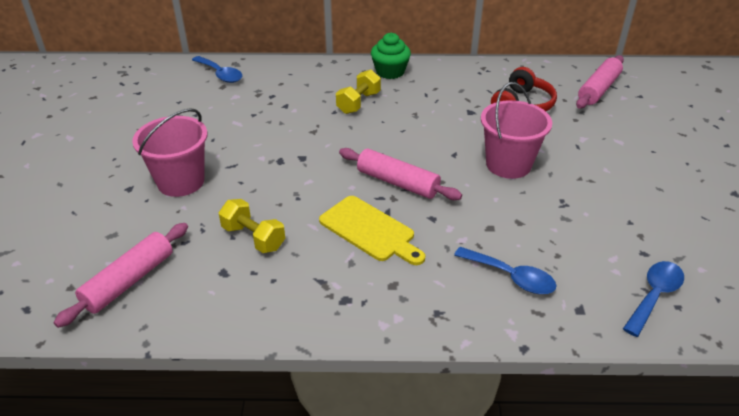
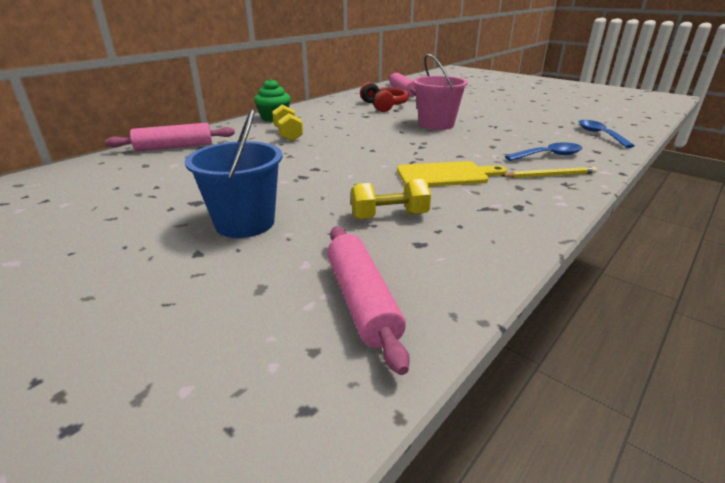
camera: 50 degrees left, 10 degrees down
pink bucket [132,108,207,197] -> blue bucket [185,109,283,238]
blue spoon [192,56,242,83] -> none
pink rolling pin [339,148,462,200] -> pink rolling pin moved to [105,123,235,151]
none -> yellow pencil [501,167,597,178]

